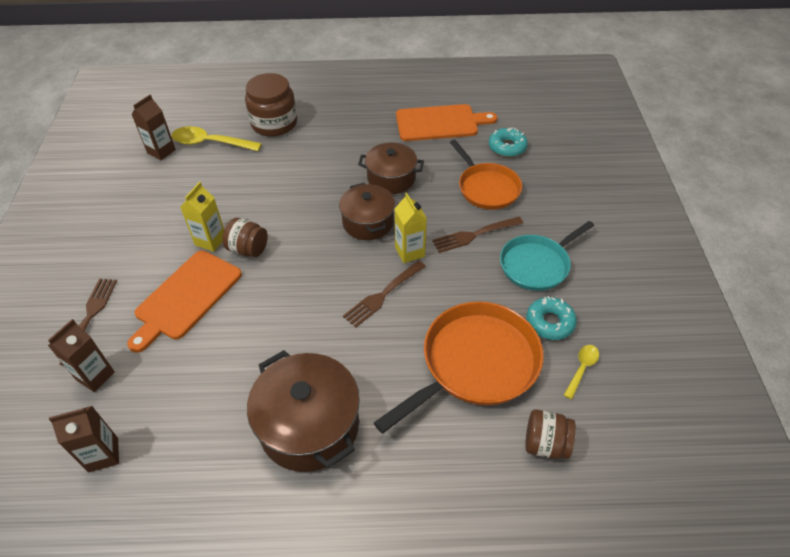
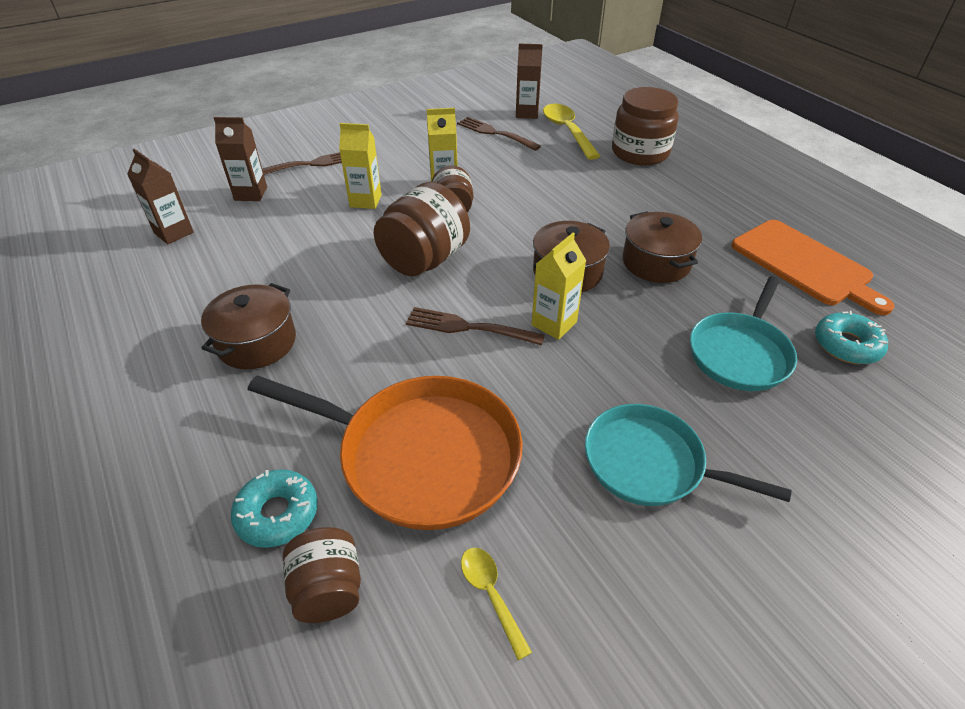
camera: 60 degrees right, 5 degrees down
orange cutting board [127,250,242,353] -> yellow carton [339,123,382,209]
brown pot [247,350,360,472] -> brown pot [201,283,296,369], size x0.66
brown fork [432,217,524,253] -> brown fork moved to [457,117,541,151]
orange pan [450,140,522,210] -> turquoise pan [690,277,797,391]
turquoise donut [526,296,577,340] -> turquoise donut moved to [231,469,318,548]
yellow spoon [564,345,599,399] -> yellow spoon turned 120 degrees counterclockwise [461,548,532,660]
none -> brown jar [373,182,470,276]

